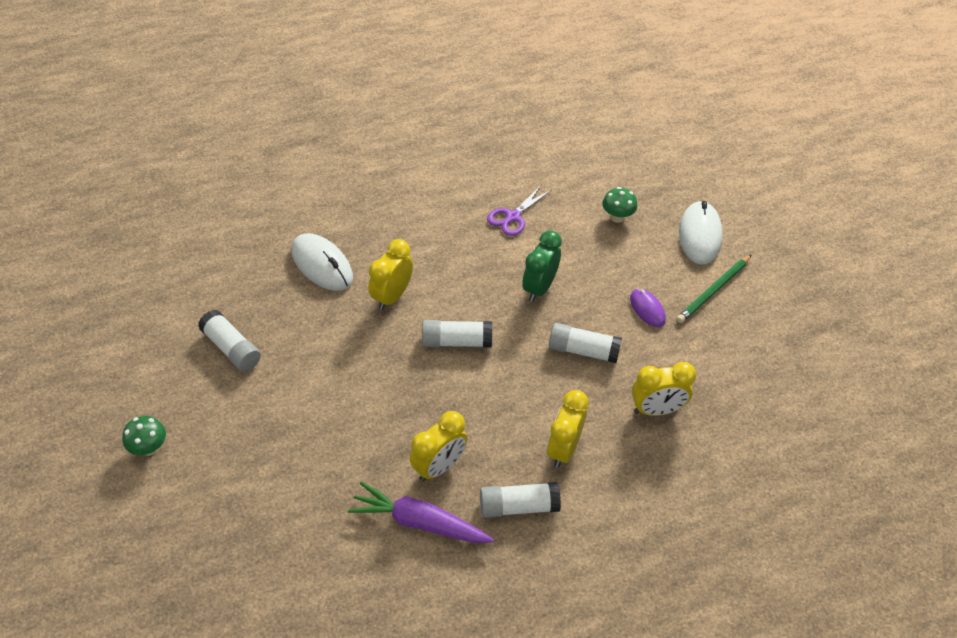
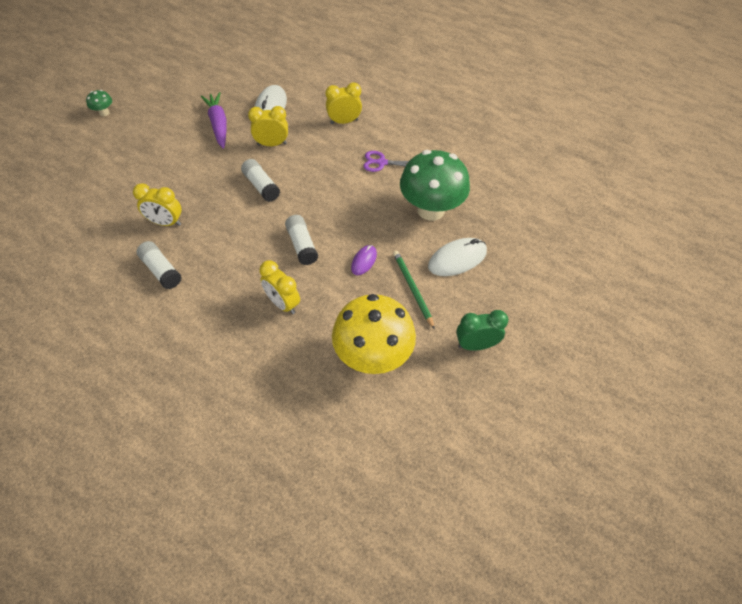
camera: 55 degrees right, 5 degrees up
white glue stick [198,310,261,372] -> none
purple carrot [348,482,494,543] -> purple carrot moved to [201,92,226,149]
green clock [522,230,562,302] -> green clock moved to [456,310,508,351]
yellow clock [547,390,589,468] -> yellow clock moved to [326,82,362,124]
green mushroom [602,187,638,223] -> green mushroom [400,150,470,221], size x2.47
green pencil [677,255,751,323] -> green pencil turned 60 degrees clockwise [393,251,435,330]
none -> yellow mushroom [332,294,416,374]

